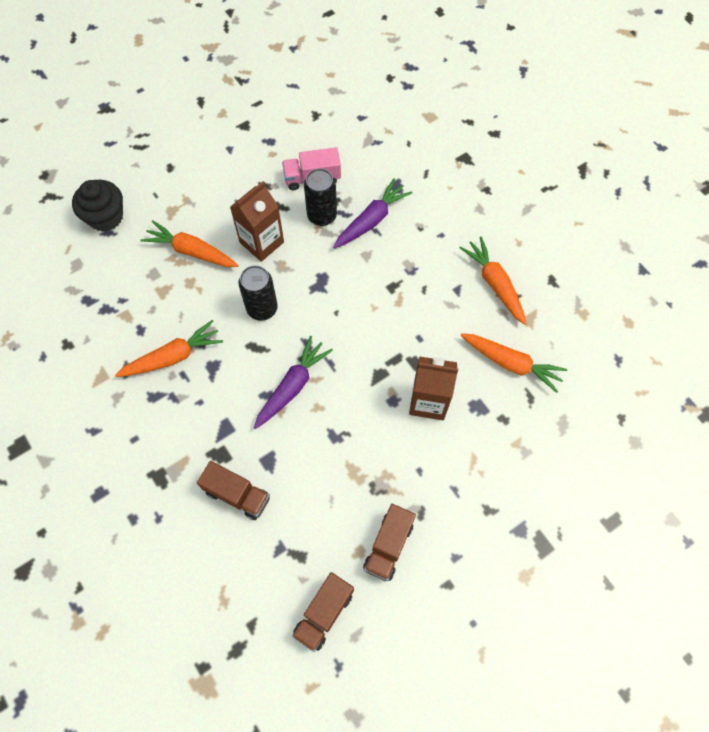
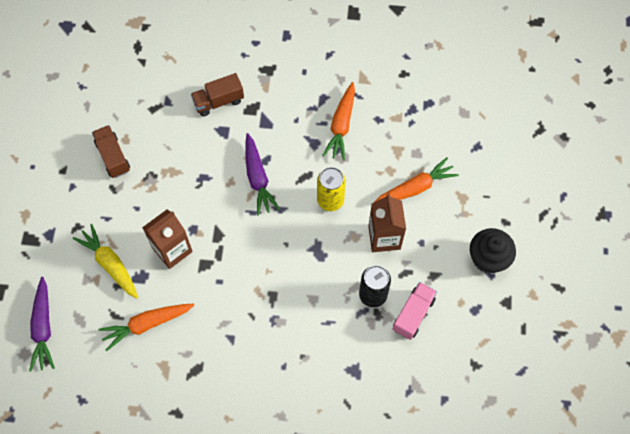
camera: 130 degrees right, 0 degrees up
black cupcake [72,180,123,232] -> black cupcake moved to [470,228,516,274]
black can [239,265,278,321] -> yellow can [317,167,346,211]
brown truck [292,572,354,652] -> none
purple carrot [333,178,412,249] -> purple carrot moved to [29,277,55,372]
orange carrot [459,236,527,325] -> none
none -> yellow carrot [73,224,138,299]

